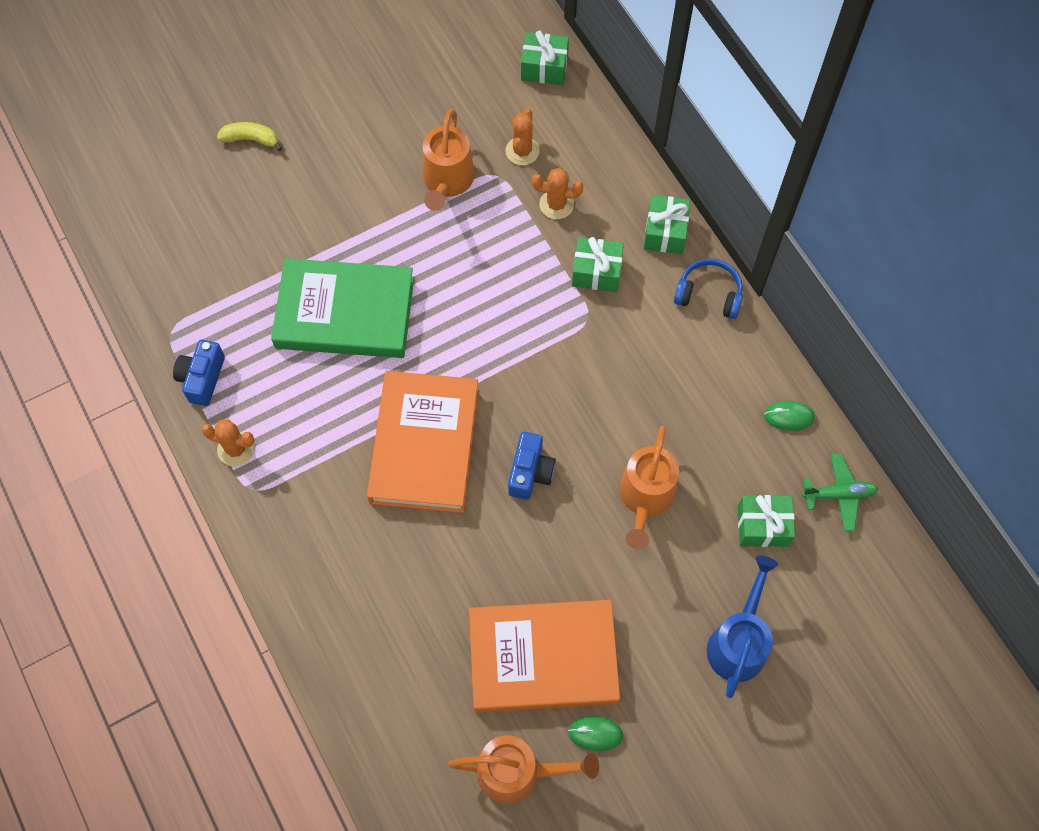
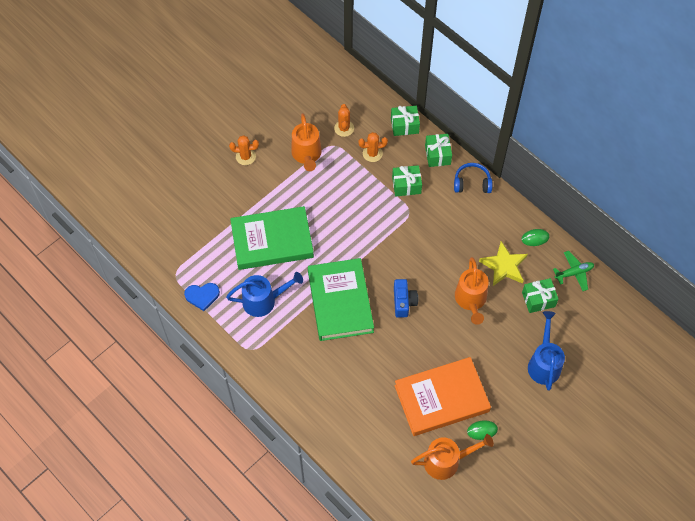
camera: 15 degrees left, 5 degrees down
blue camera [173,340,225,406] -> blue heart [184,283,220,311]
orange cactus [201,419,255,467] -> orange cactus moved to [229,135,259,165]
yellow banana [217,122,282,151] -> none
orange book [367,371,479,513] -> green book [308,258,374,341]
green gift [521,31,569,85] -> green gift moved to [391,106,420,136]
none -> blue watering can [226,272,303,317]
none -> yellow star [479,241,528,286]

